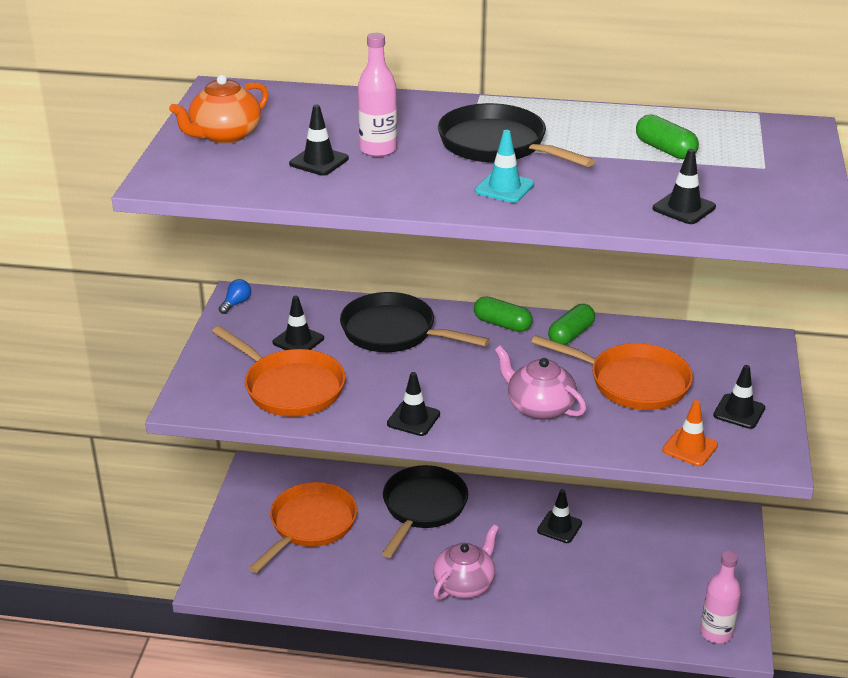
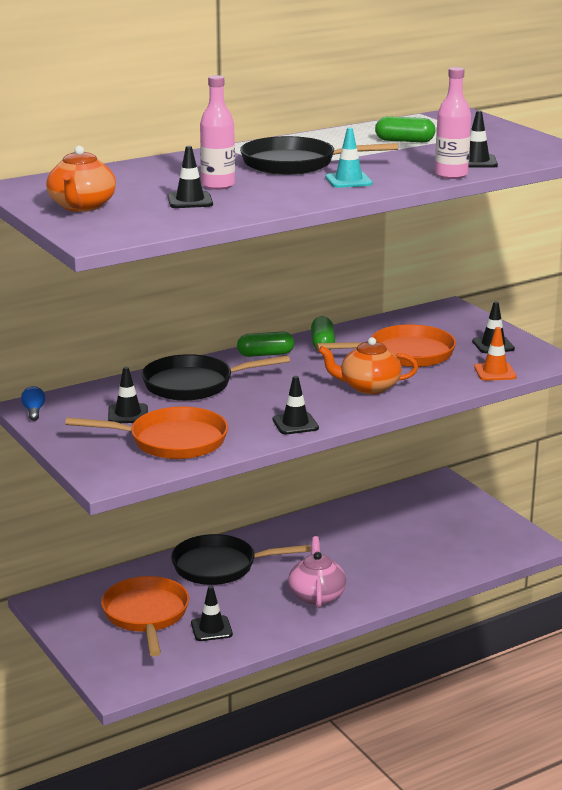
camera: 40 degrees left, 10 degrees down
black pan [382,465,468,558] -> black pan turned 75 degrees counterclockwise [171,534,311,585]
pink teapot [495,345,586,420] -> orange teapot [318,337,418,394]
black traffic cone [537,489,582,543] -> black traffic cone moved to [191,586,233,641]
pink bottle [700,551,741,643] -> pink bottle moved to [435,67,471,179]

